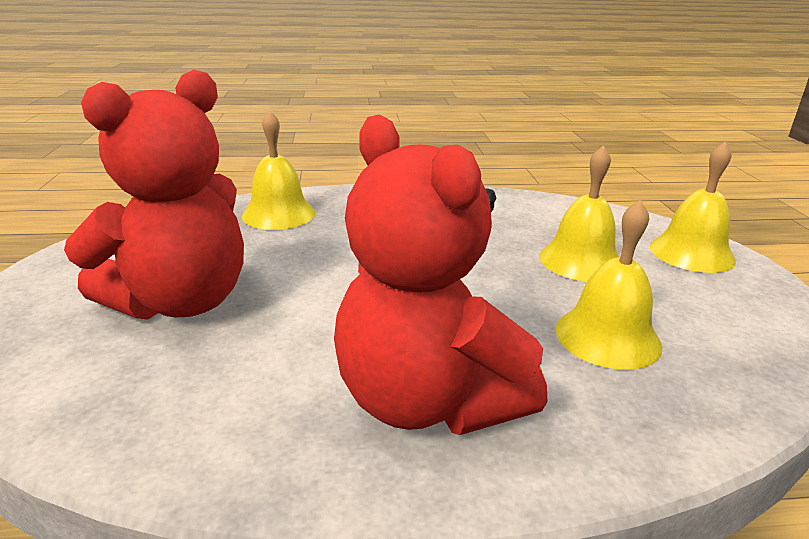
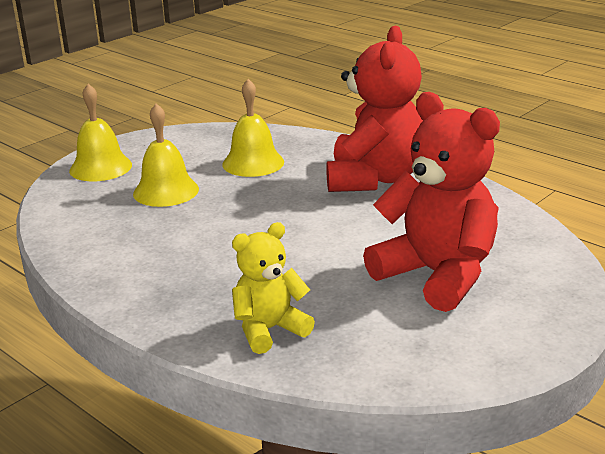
camera: 130 degrees left, 0 degrees up
red teddy bear [64,70,244,320] -> red teddy bear turned 45 degrees clockwise [363,92,500,312]
yellow bell [242,110,315,230] -> yellow teddy bear [232,222,315,354]

